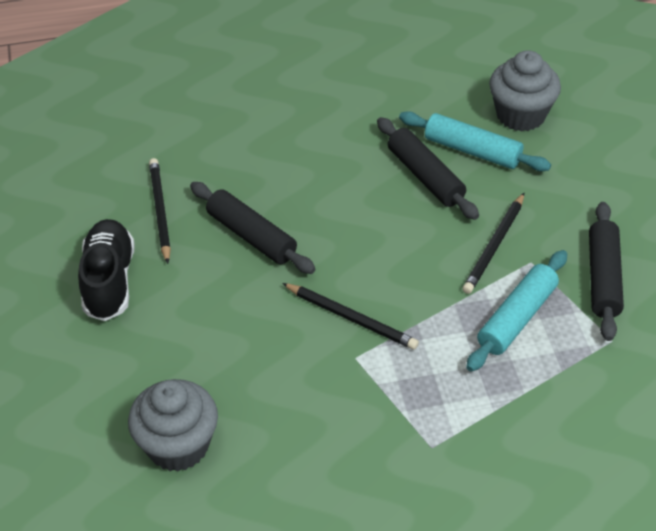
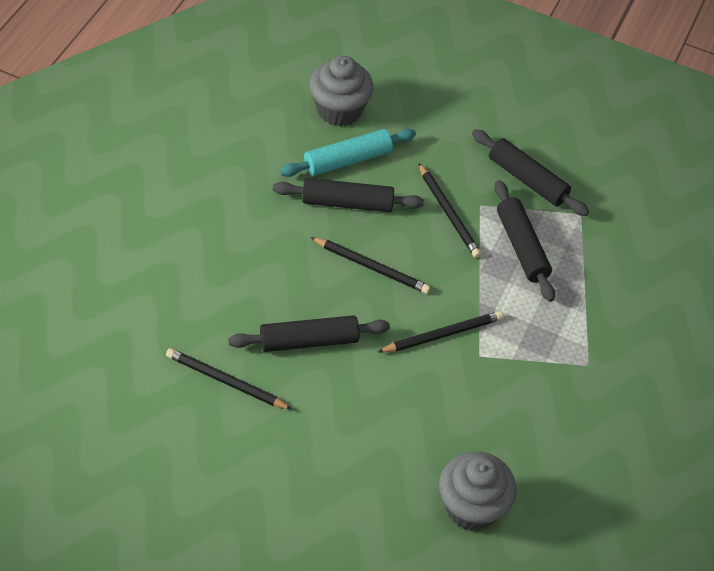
camera: 60 degrees left, 5 degrees up
black shoe [78,219,135,321] -> none
turquoise rolling pin [466,250,567,372] -> black rolling pin [494,180,555,302]
none -> black pencil [310,237,431,294]

